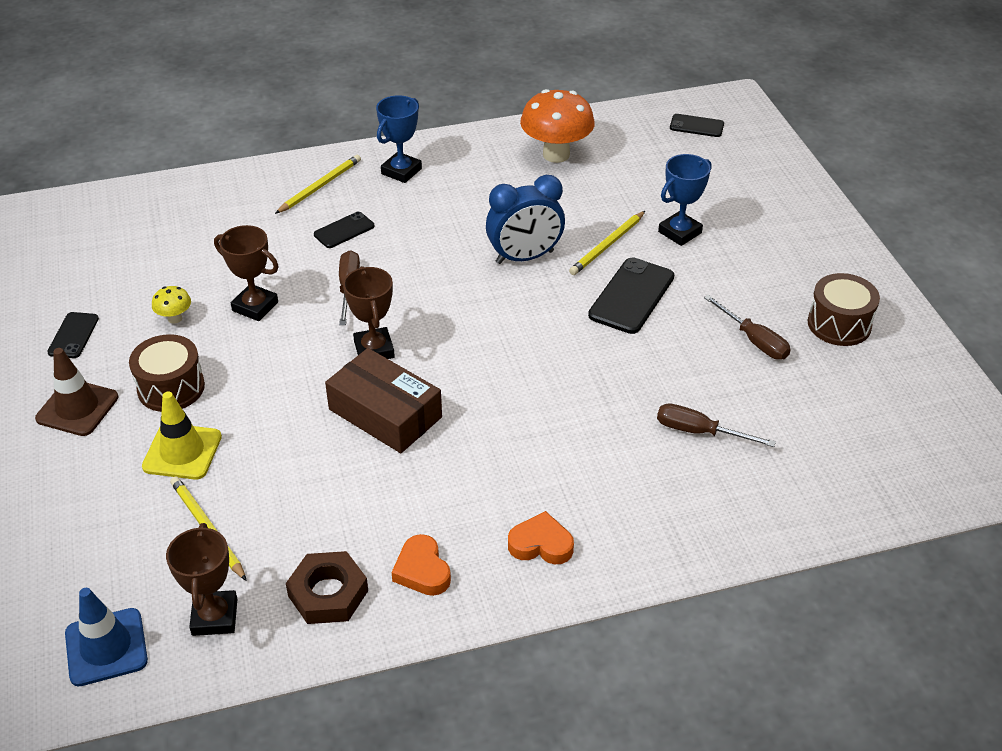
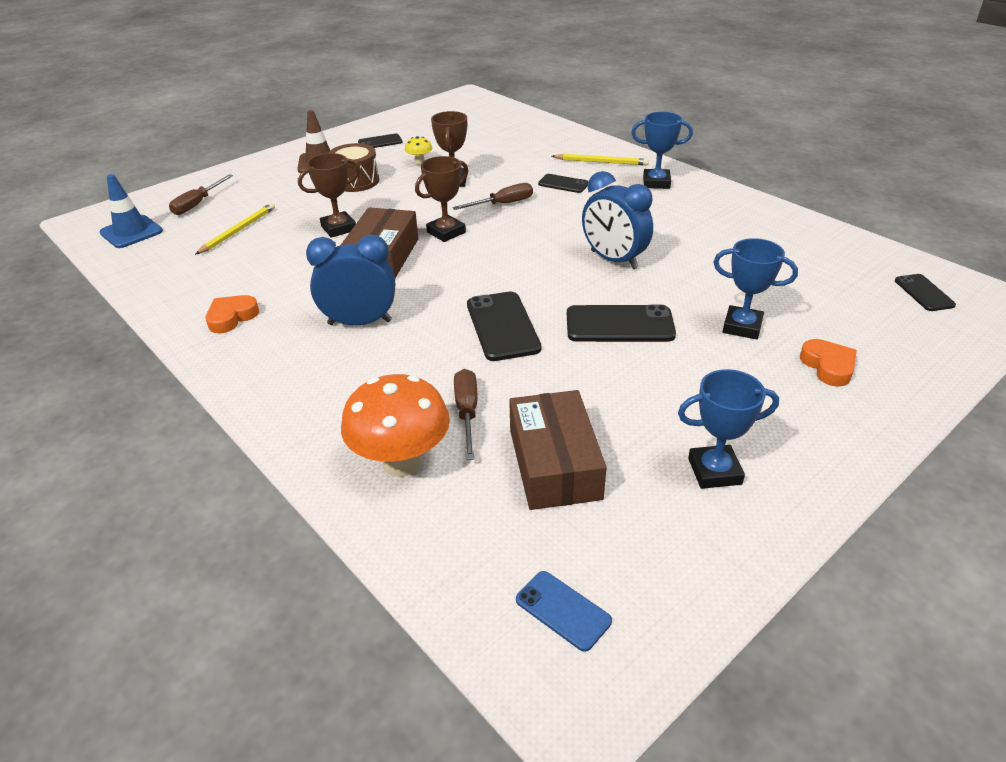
camera: 65 degrees right, 5 degrees down
yellow traffic cone [142,392,222,480] -> none
brown trophy [166,523,237,636] -> brown trophy moved to [298,153,361,238]
brown nut [286,551,368,624] -> none
orange heart [508,511,574,564] -> orange heart moved to [800,339,857,387]
orange mushroom [520,89,595,163] -> orange mushroom moved to [341,374,450,477]
yellow pencil [569,211,645,275] -> none
brown screwdriver [704,295,791,360] -> brown screwdriver moved to [169,174,233,215]
brown drum [808,273,880,346] -> blue trophy [678,369,779,489]
none -> blue clock [306,234,395,325]
none -> black phone [467,292,541,361]
none -> brown box [509,390,607,510]
none -> blue phone [516,571,612,652]

